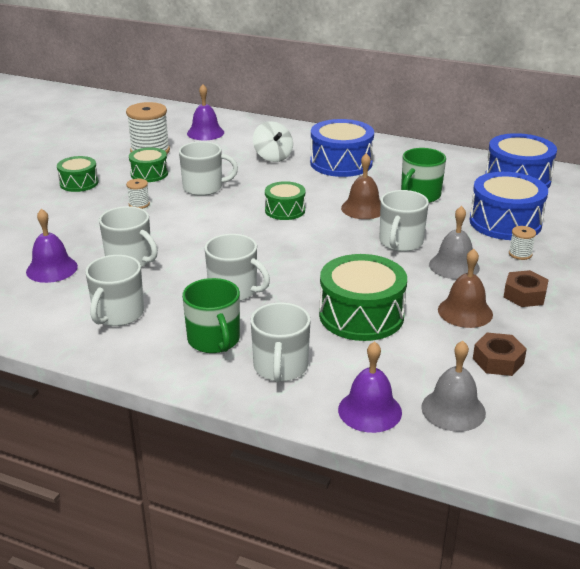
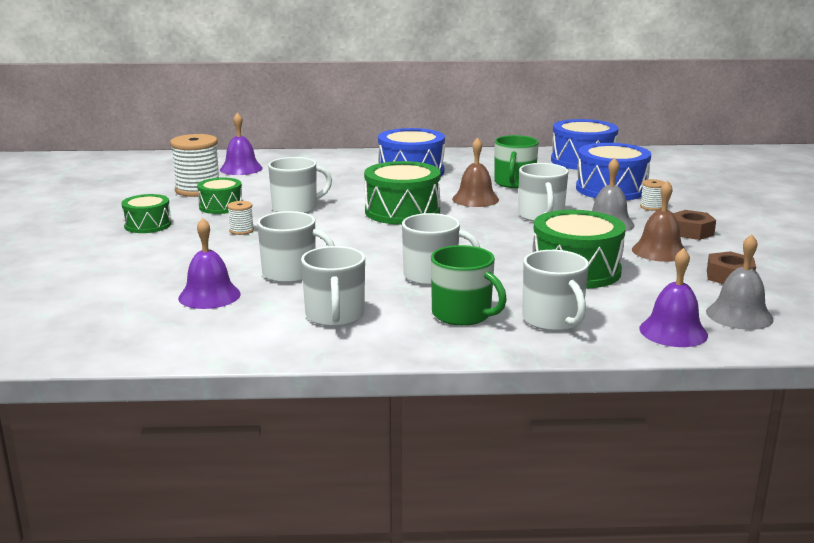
camera: 25 degrees left, 10 degrees down
white spinning top [253,121,293,162] -> none
green drum [265,181,306,220] -> green drum [364,161,441,225], size x1.71

